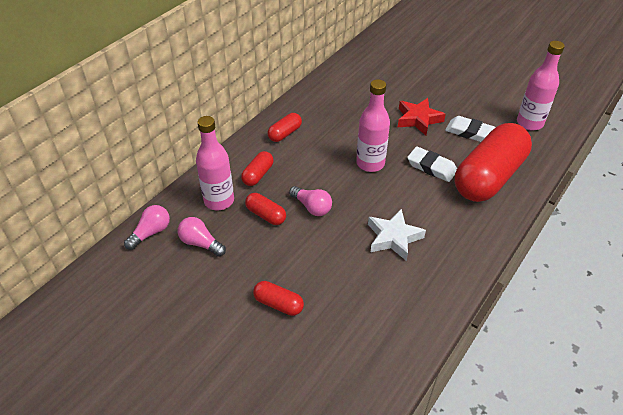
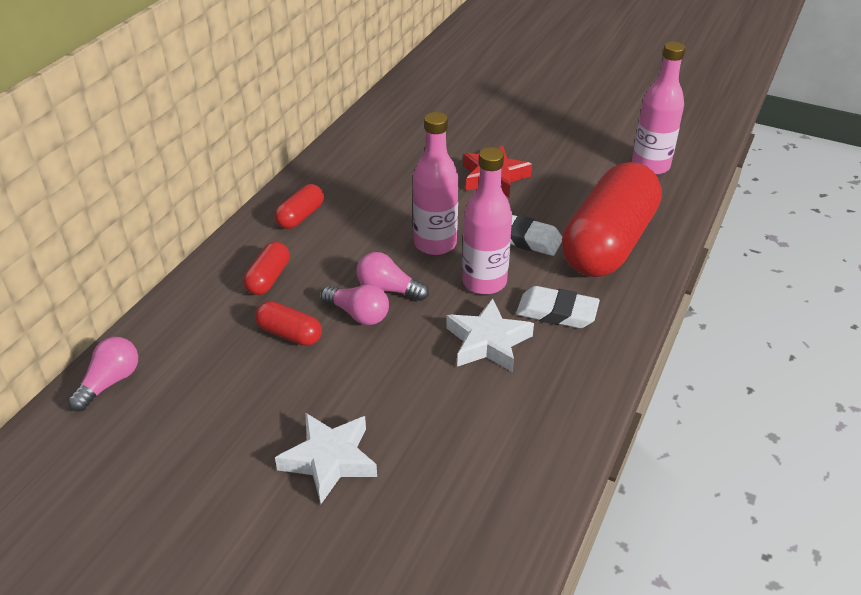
camera: 10 degrees left, 5 degrees down
pink light bulb [178,217,226,257] -> pink light bulb moved to [356,252,429,301]
pink bottle [196,116,234,210] -> pink bottle moved to [462,147,512,294]
red capsule [253,281,304,316] -> white star [275,413,377,504]
white eraser [445,116,496,142] -> white eraser moved to [516,286,600,328]

